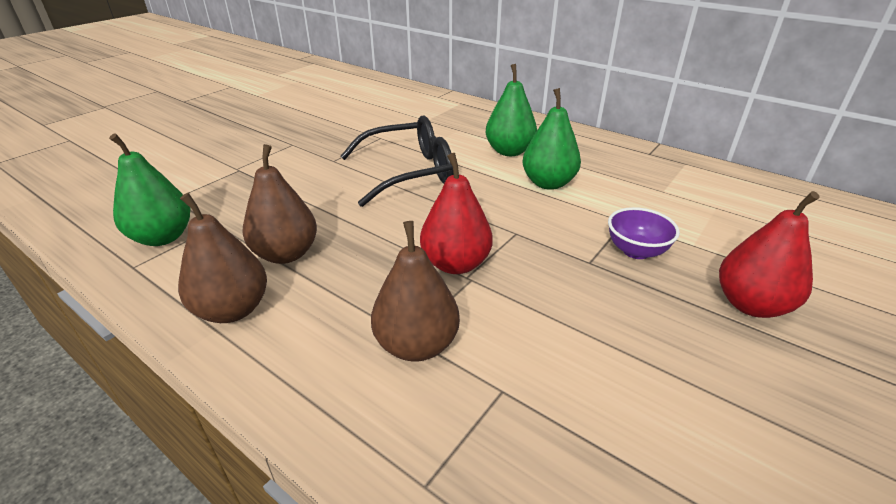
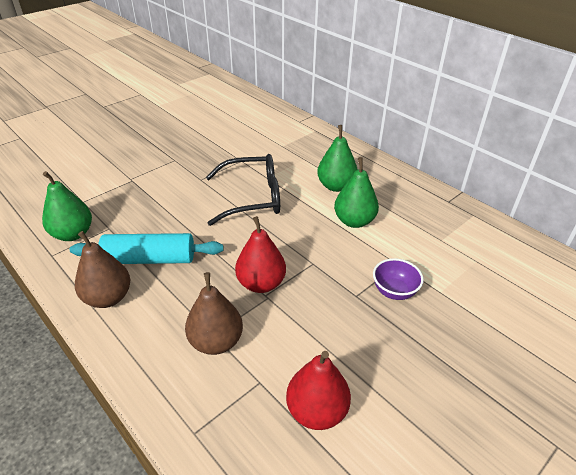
camera: 10 degrees right, 5 degrees up
brown pear [242,144,317,264] -> turquoise rolling pin [70,233,224,264]
red pear [719,191,820,318] -> red pear moved to [286,351,351,430]

